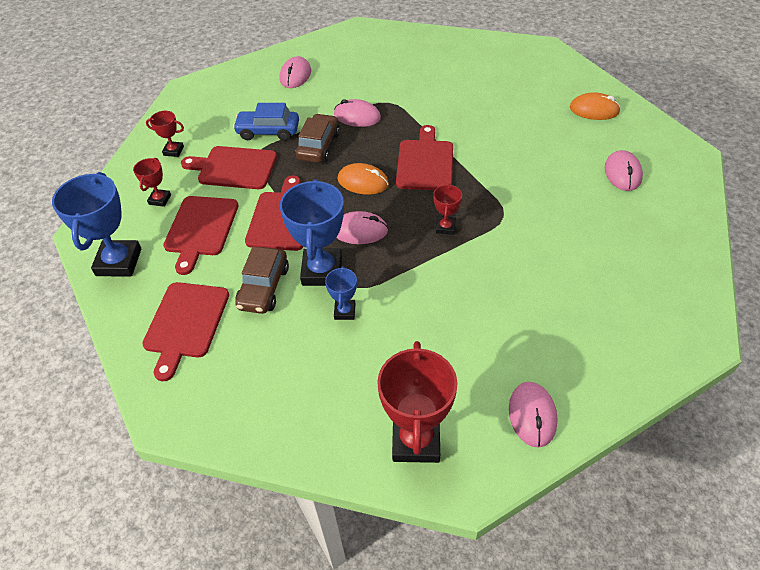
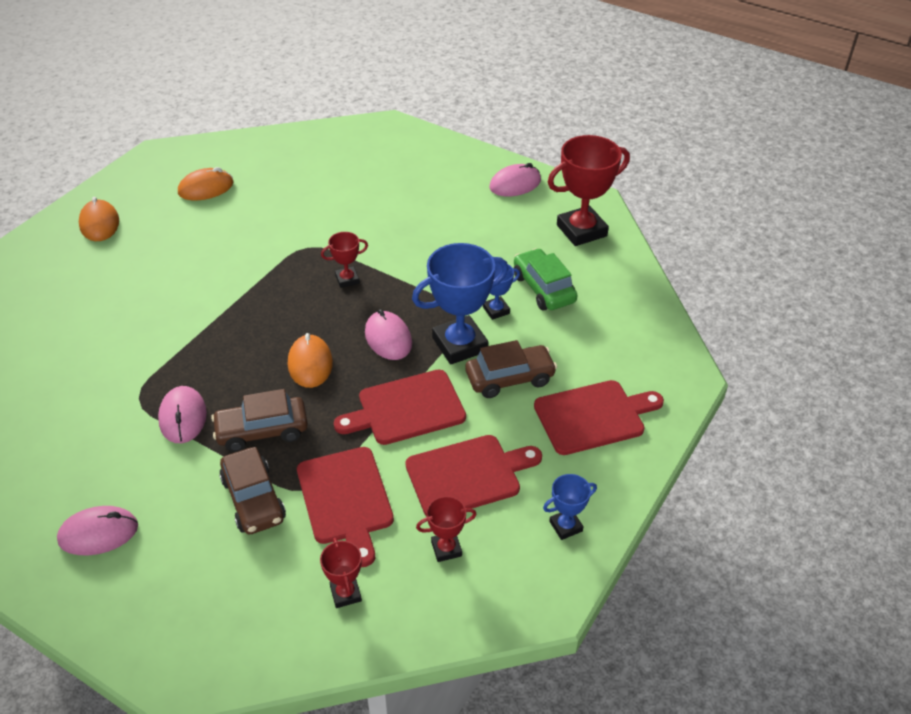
camera: 120 degrees left, 5 degrees down
blue trophy [52,172,141,277] -> blue trophy [543,474,597,540], size x0.50
blue car [233,103,299,141] -> brown car [219,447,286,534]
red cutting board [396,125,453,190] -> none
pink mouse [605,150,643,191] -> orange mouse [178,167,234,200]
none -> green car [514,248,578,311]

